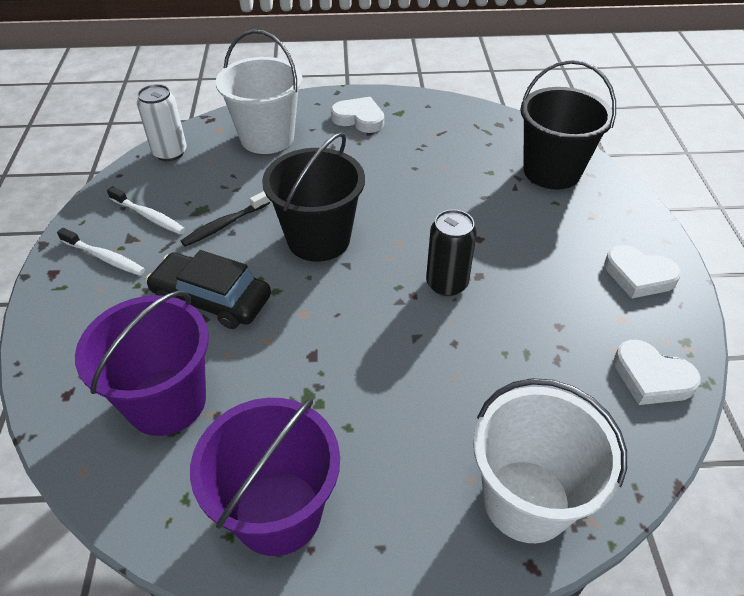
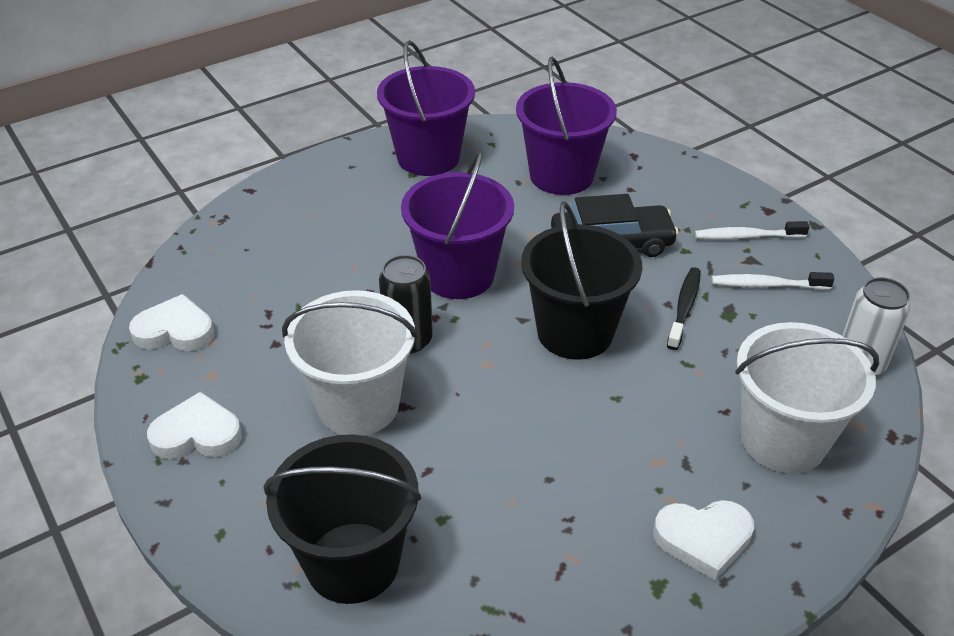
camera: 150 degrees right, 5 degrees down
white bucket [473,378,627,543] -> white bucket moved to [282,290,418,436]
none -> purple bucket [401,150,514,299]

